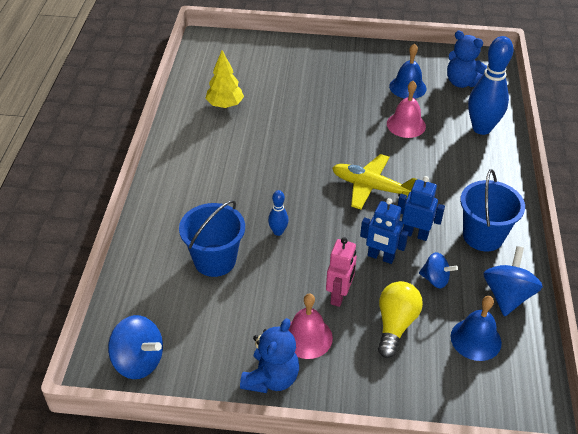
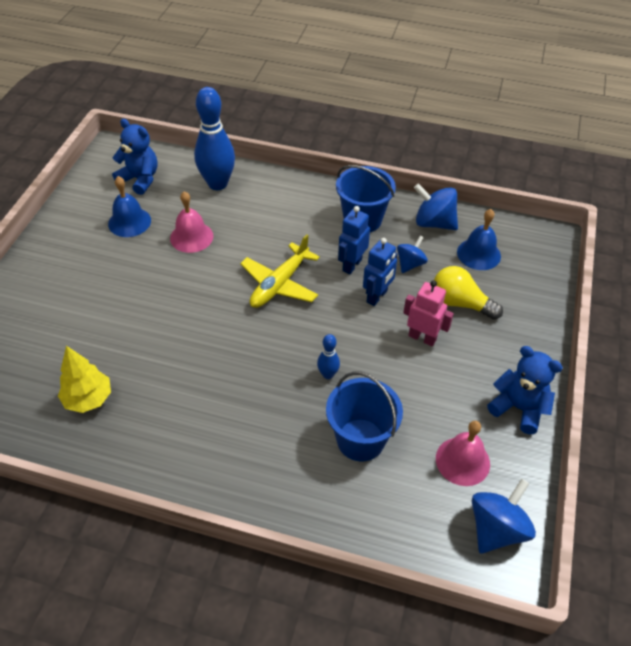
camera: 80 degrees left, 5 degrees up
pink bell [288,293,333,359] -> pink bell moved to [436,421,490,486]
blue teddy bear [447,31,487,88] -> blue teddy bear turned 105 degrees counterclockwise [112,119,158,195]

